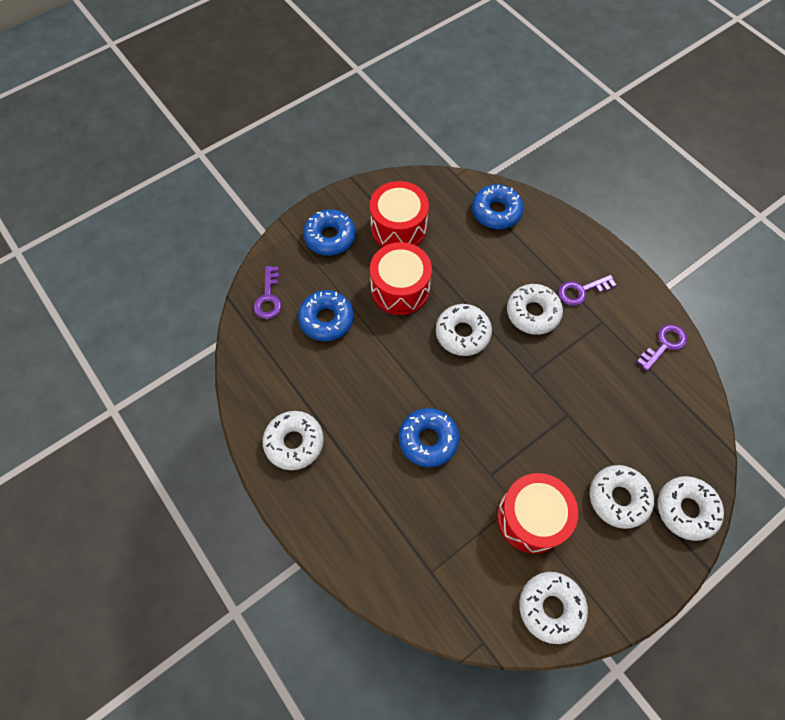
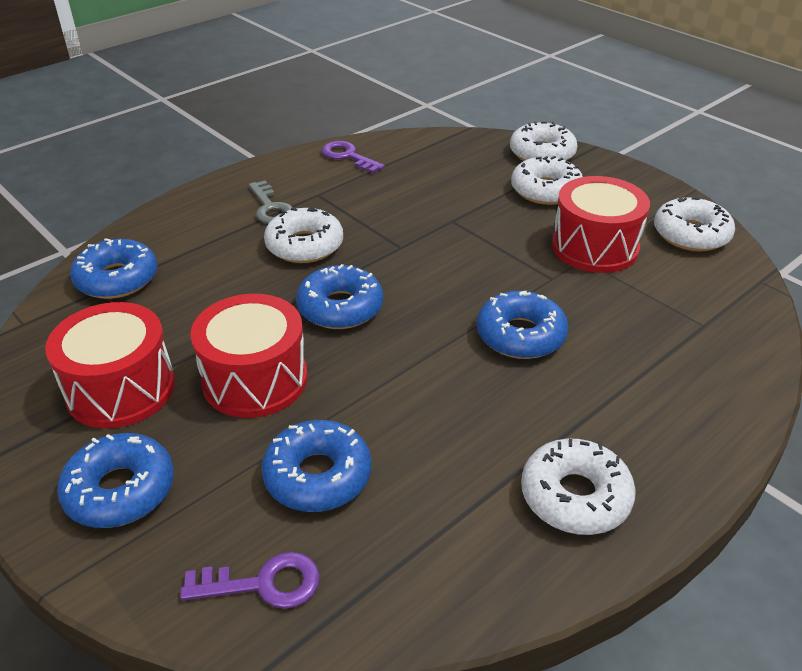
camera: 95 degrees left, 25 degrees down
white donut [436,304,492,356] -> blue donut [296,264,383,329]
purple key [558,275,616,306] -> grey key [249,181,293,224]

